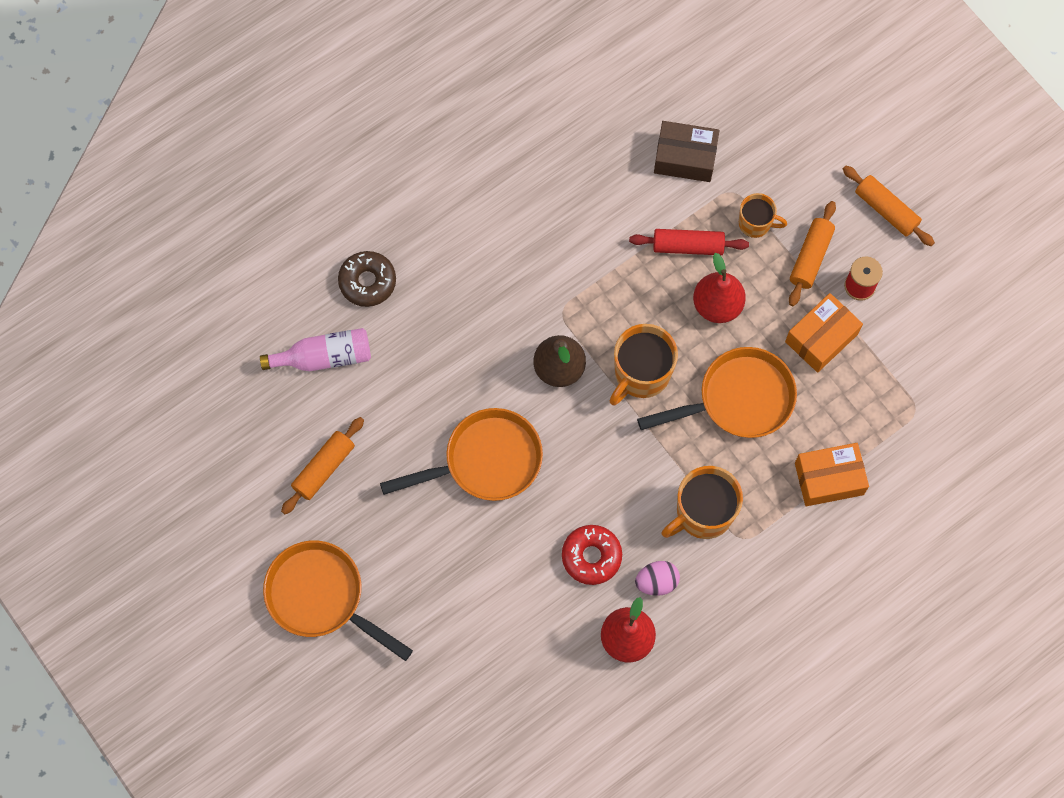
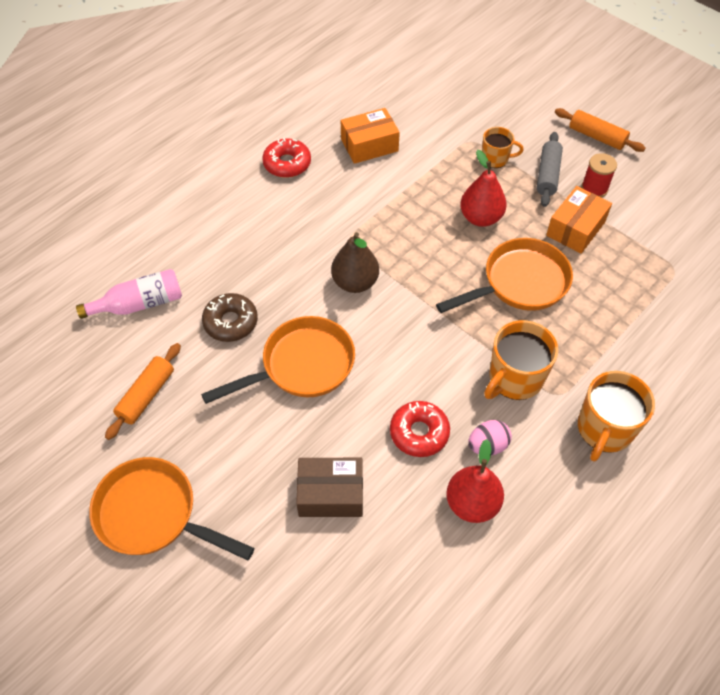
camera: 10 degrees left, 15 degrees down
brown donut [338,251,396,307] -> brown donut moved to [202,293,258,342]
orange mug [609,324,678,405] -> orange mug moved to [578,371,655,462]
red rolling pin [629,229,749,255] -> none
brown box [654,121,719,182] -> brown box moved to [296,458,363,517]
orange rolling pin [789,201,836,306] -> grey rolling pin [537,132,563,207]
orange box [795,443,869,506] -> orange box moved to [341,108,400,164]
none -> red donut [262,138,311,178]

